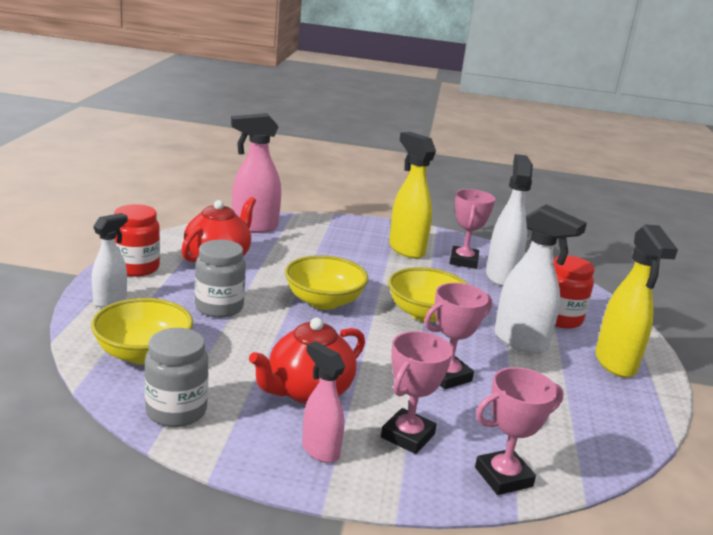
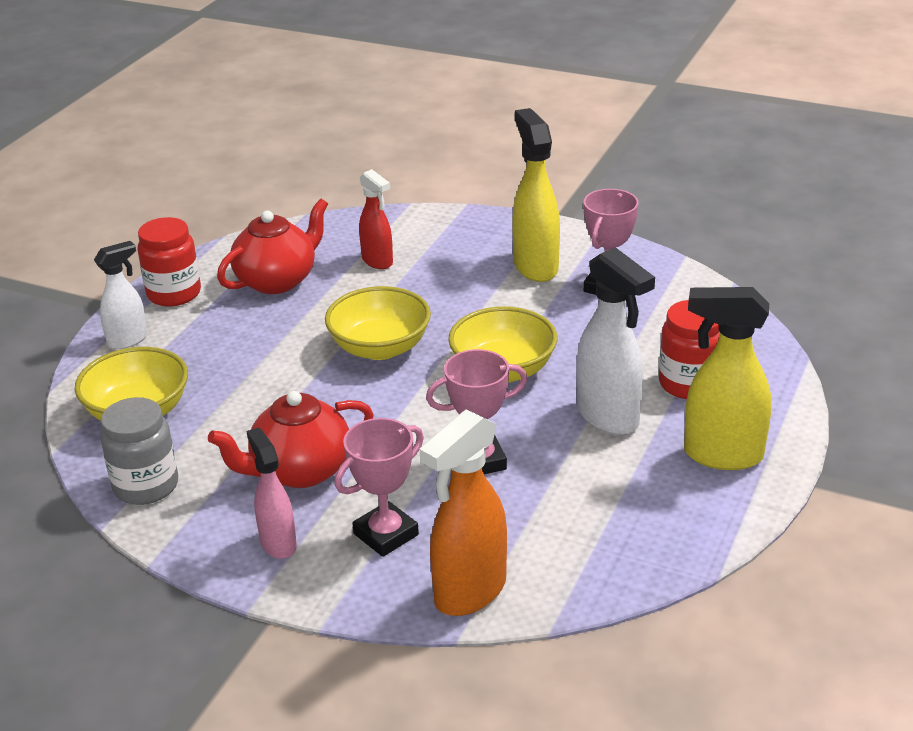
camera: 20 degrees right, 10 degrees up
grey jar [195,240,246,318] -> none
pink spray bottle [231,113,281,233] -> none
pink trophy [475,367,564,495] -> orange spray bottle [420,409,507,616]
white spray bottle [486,154,533,286] -> none
yellow spray bottle [595,224,678,378] -> yellow spray bottle turned 90 degrees clockwise [684,287,772,470]
none -> red spray bottle [359,169,393,269]

